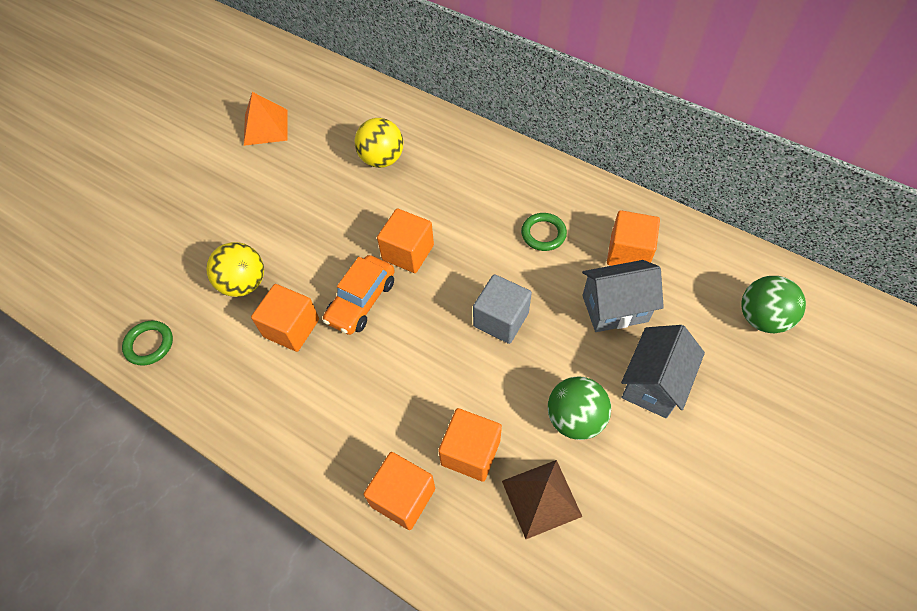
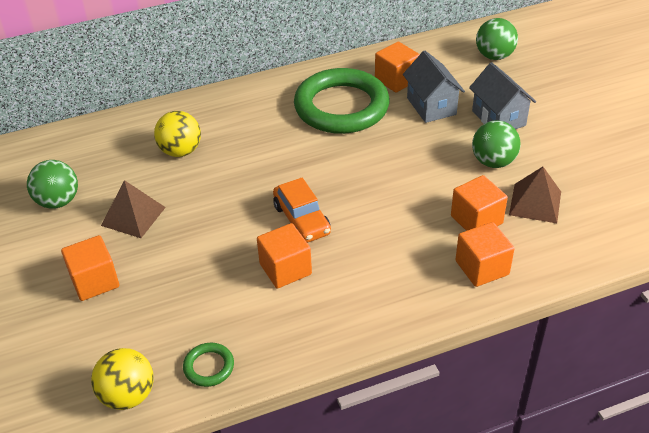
camera: 55 degrees left, 15 degrees down
yellow ball [206,242,264,297] -> yellow ball moved to [91,348,153,410]
orange pyramid [244,92,288,146] -> green ball [27,160,78,209]
orange cube [377,209,434,273] -> orange cube moved to [61,235,119,301]
grey cube [473,274,532,344] -> none
green ring [521,213,567,251] -> green ring [294,68,390,134], size x2.50
grey house [582,260,664,332] -> grey house turned 45 degrees counterclockwise [403,51,465,123]
none -> brown pyramid [101,180,166,238]

